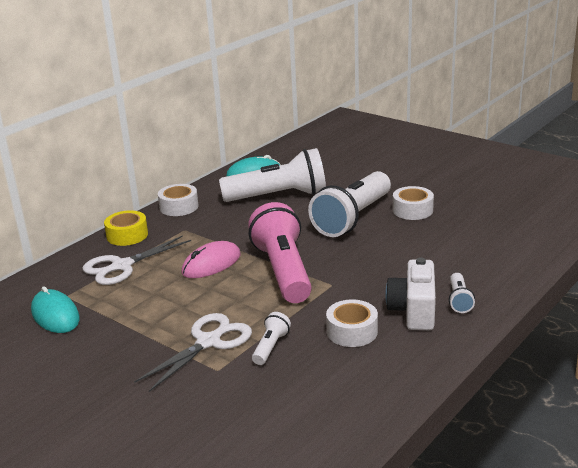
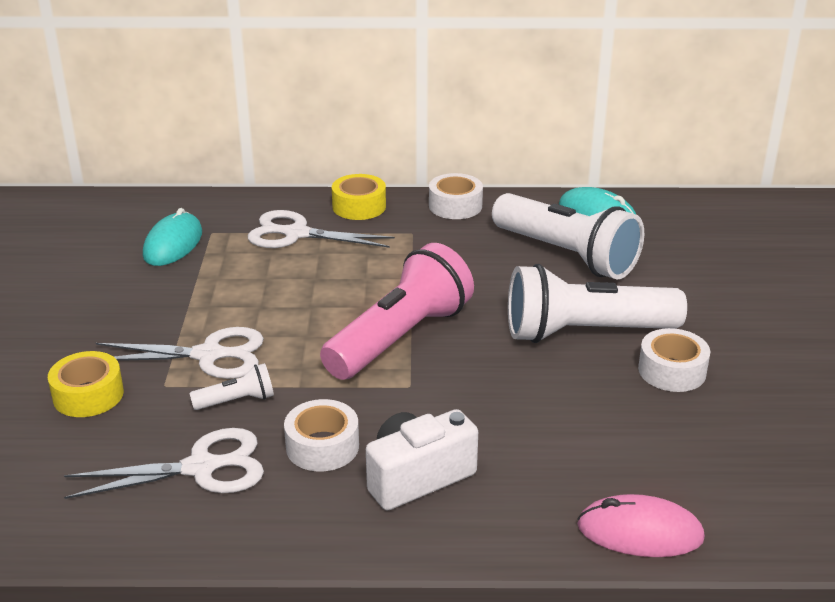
camera: 50 degrees right, 5 degrees up
pink mouse [181,241,241,278] -> pink mouse moved to [577,494,705,557]
white flashlight [449,273,475,313] -> none
none -> yellow tape [48,351,124,417]
none -> white scissors [64,428,264,499]

